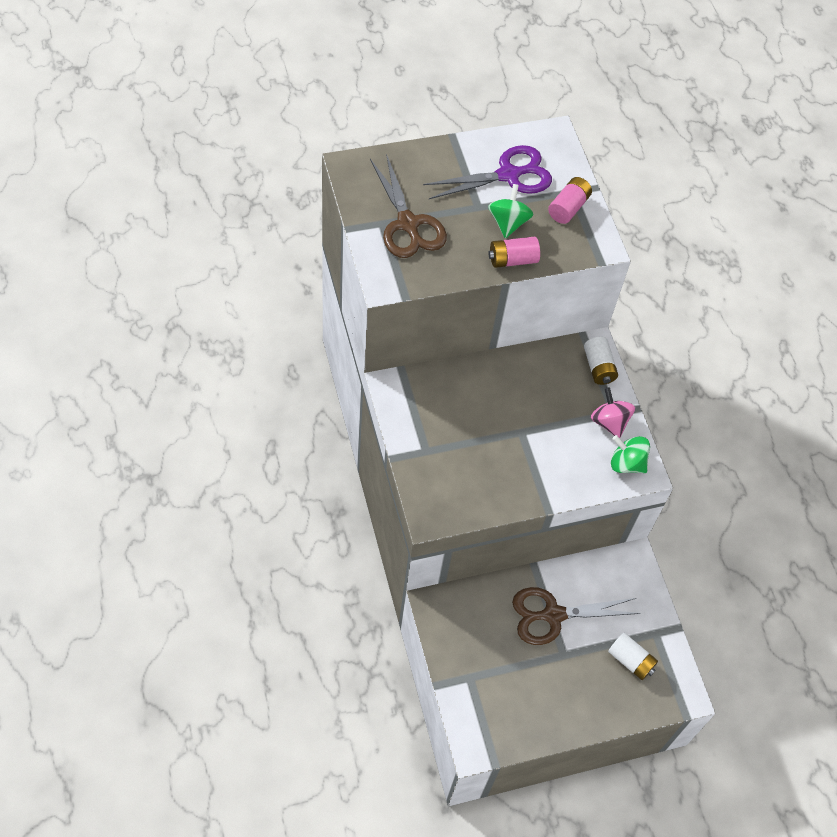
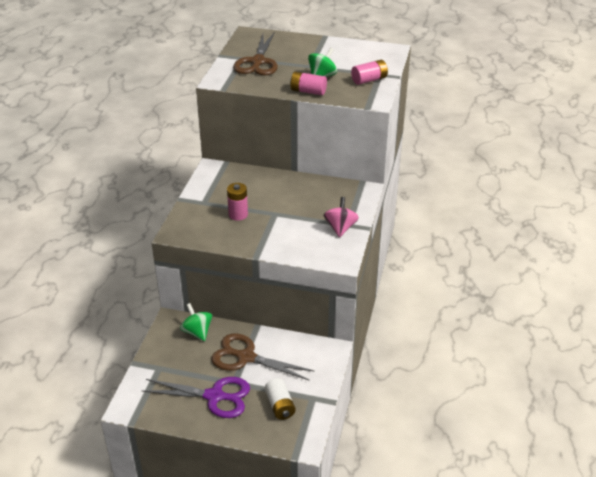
camera: 35 degrees right, 20 degrees down
purple scissors [423,145,552,199] -> purple scissors moved to [142,377,250,418]
white battery [584,336,618,385] -> none
green spinning top [611,435,650,473] -> green spinning top moved to [180,303,212,341]
none -> pink battery [227,183,248,221]

